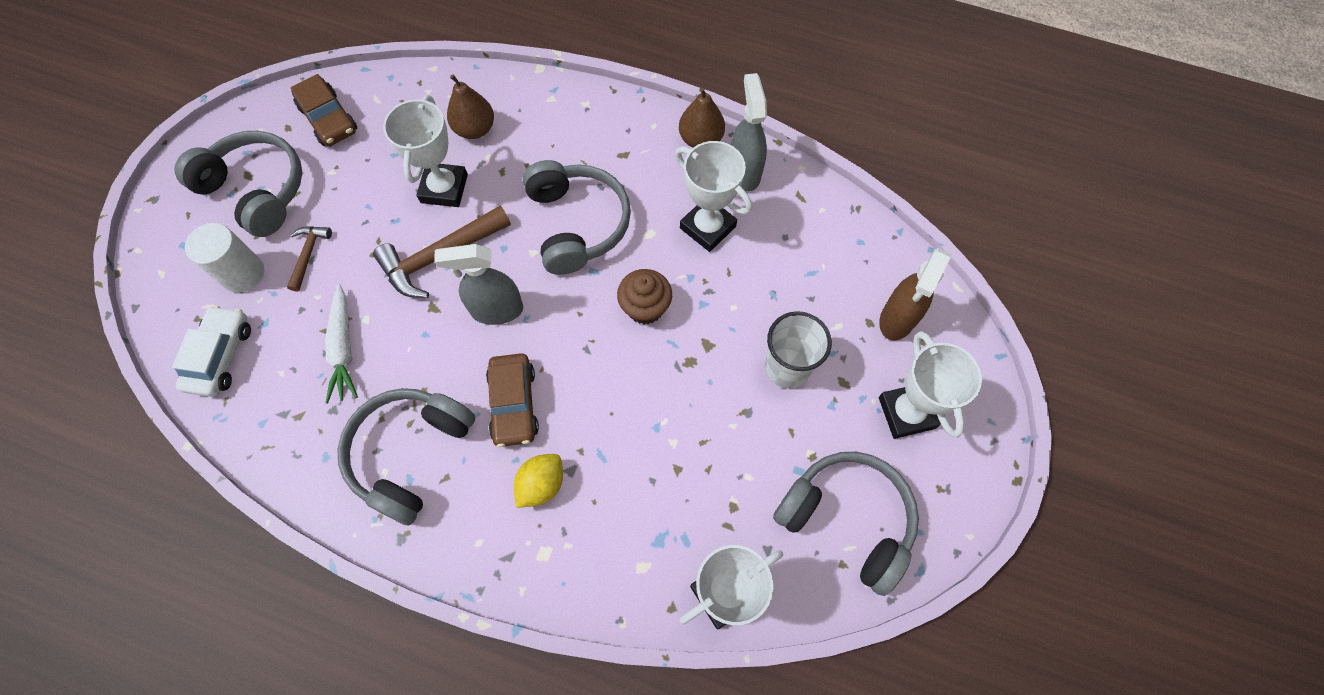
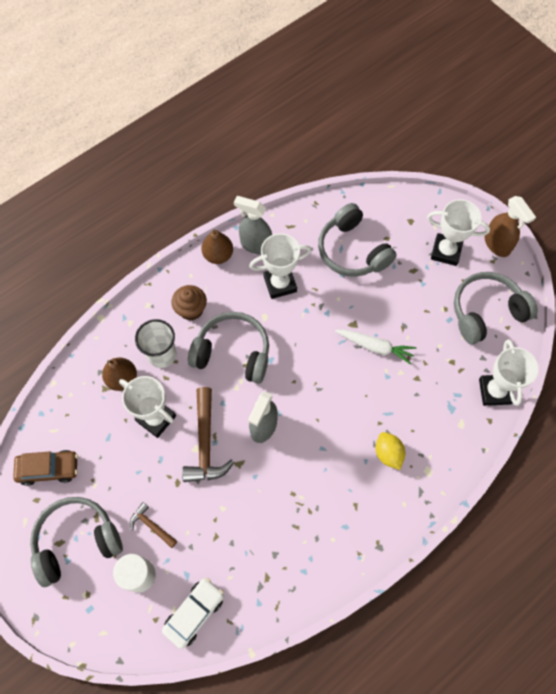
camera: 60 degrees left, 0 degrees up
white car [172,305,251,397] -> white car turned 90 degrees clockwise [162,578,224,649]
white carrot [325,284,358,403] -> white carrot moved to [335,329,416,365]
grey headphones [337,388,476,526] -> grey headphones moved to [318,203,397,277]
brown car [486,353,539,447] -> none
brown cupcake [617,269,672,324] -> brown cupcake moved to [171,285,207,320]
white cup [765,311,832,388] -> white cup moved to [135,319,176,368]
brown spray bottle [879,248,951,340] -> brown spray bottle moved to [485,196,536,257]

